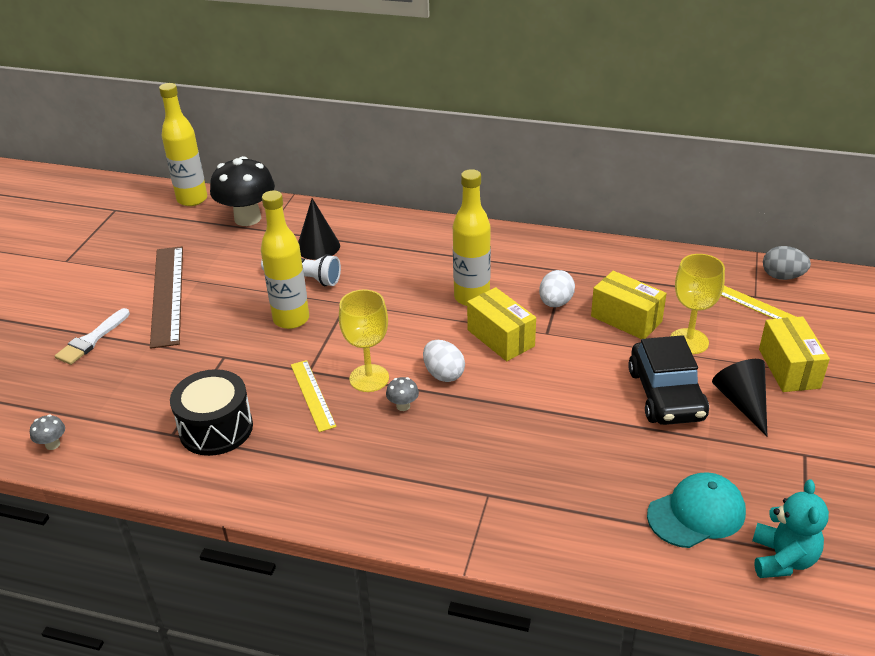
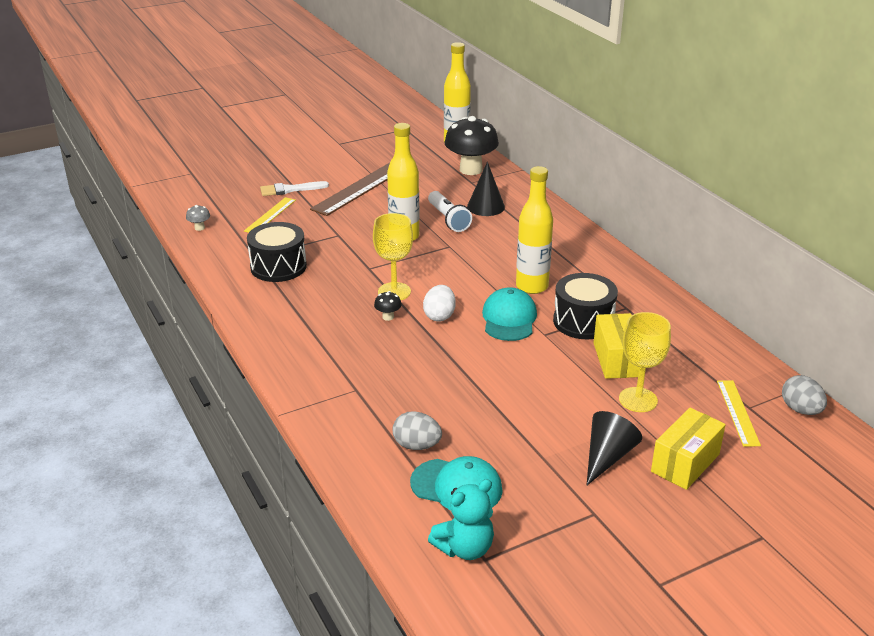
camera: 45 degrees right, 5 degrees down
yellow ruler [291,360,336,432] -> yellow ruler moved to [244,197,296,233]
grey mushroom [386,377,419,411] -> black mushroom [374,291,402,321]
yellow box [467,287,536,361] -> turquoise cap [482,287,537,341]
white egg [539,270,575,307] -> black drum [553,273,618,339]
black car [628,335,709,425] -> none
none -> grey egg [393,411,442,450]

